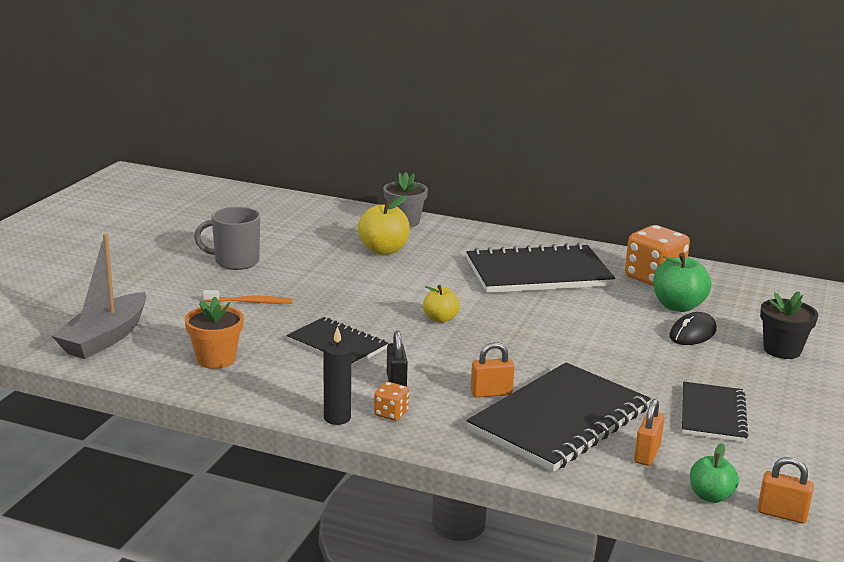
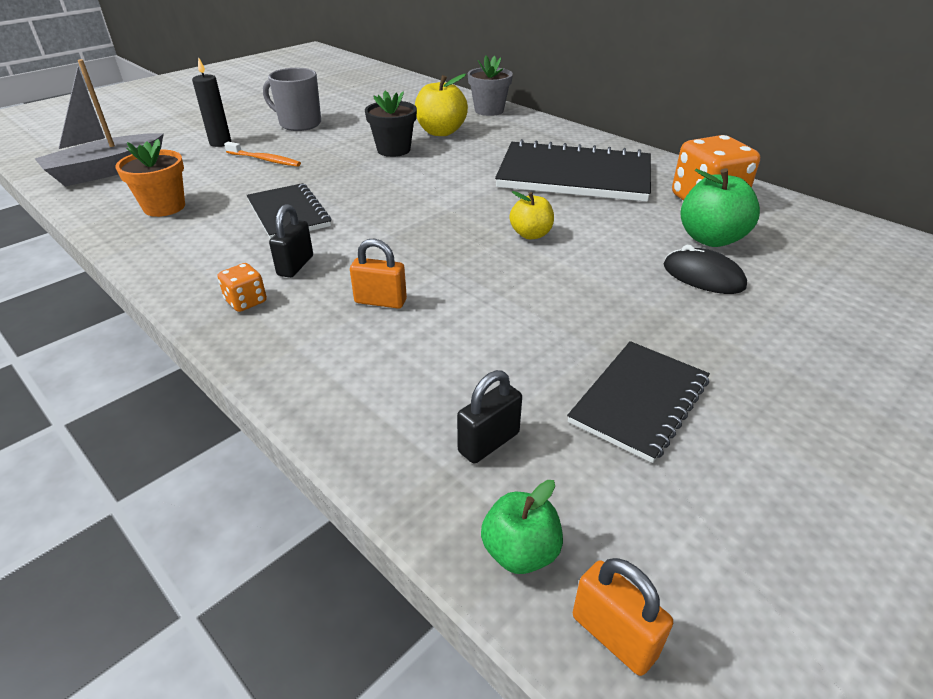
camera: 25 degrees right, 15 degrees up
black candle [324,326,351,425] -> black candle moved to [192,57,231,147]
yellow apple [423,285,460,323] -> yellow apple moved to [509,191,554,239]
black notebook [467,362,651,472] -> none
orange padlock [634,399,664,466] -> black padlock [457,370,522,464]
black mouse [669,312,717,345] -> black mouse turned 60 degrees clockwise [664,245,747,294]
black flower pot [760,291,818,359] -> black flower pot moved to [365,91,417,157]

